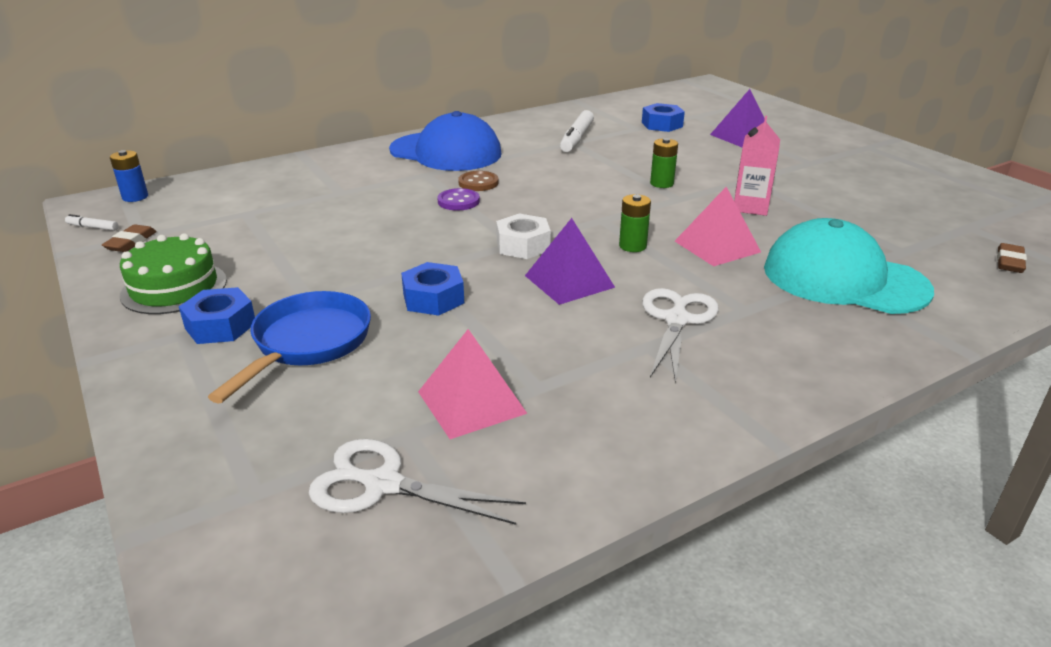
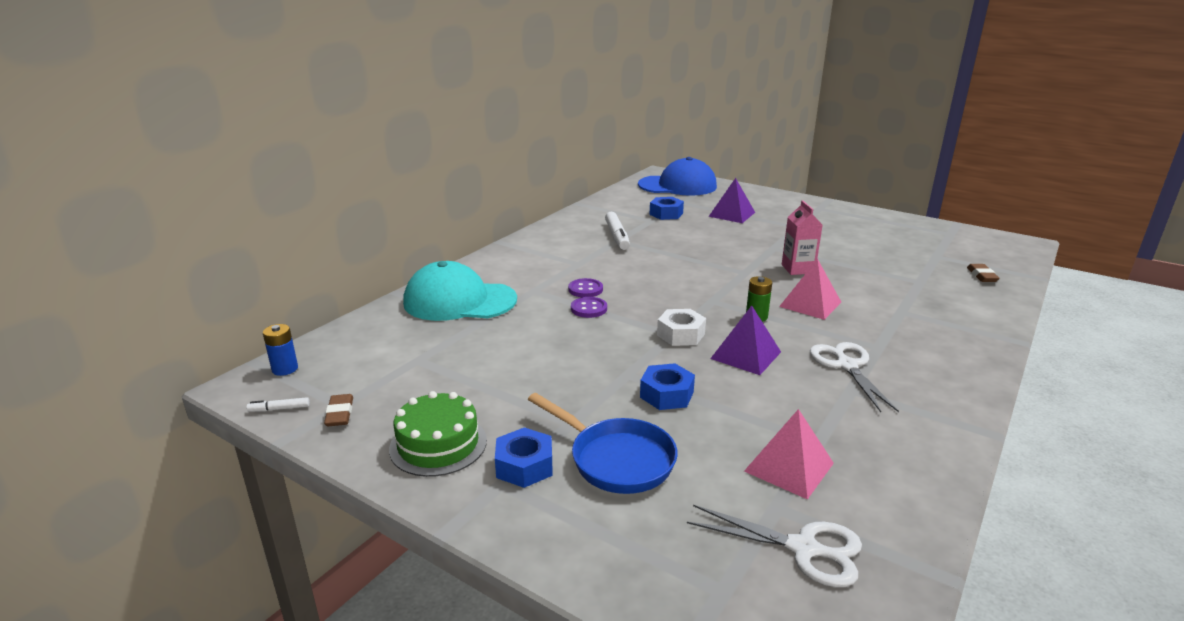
camera: 25 degrees left, 5 degrees down
blue pan [208,291,371,403] -> blue pan turned 135 degrees clockwise [528,393,678,494]
white scissors [308,439,526,525] -> white scissors turned 150 degrees counterclockwise [687,505,862,587]
blue cap [389,111,502,171] -> blue cap moved to [638,157,717,196]
brown button [458,171,499,191] -> purple button [568,278,603,297]
green battery [650,138,678,188] -> none
turquoise cap [764,218,934,314] -> turquoise cap moved to [403,261,517,321]

